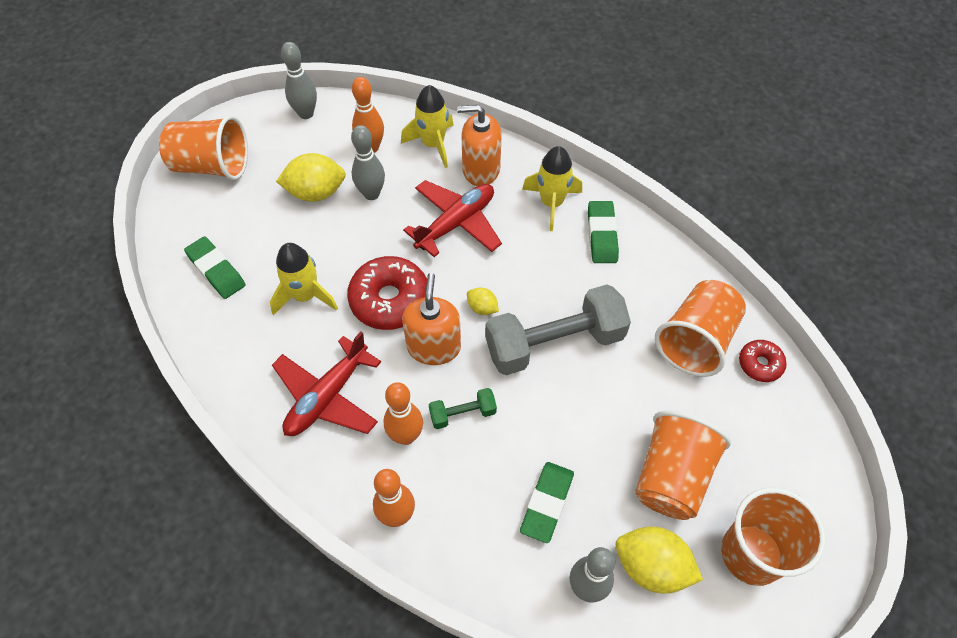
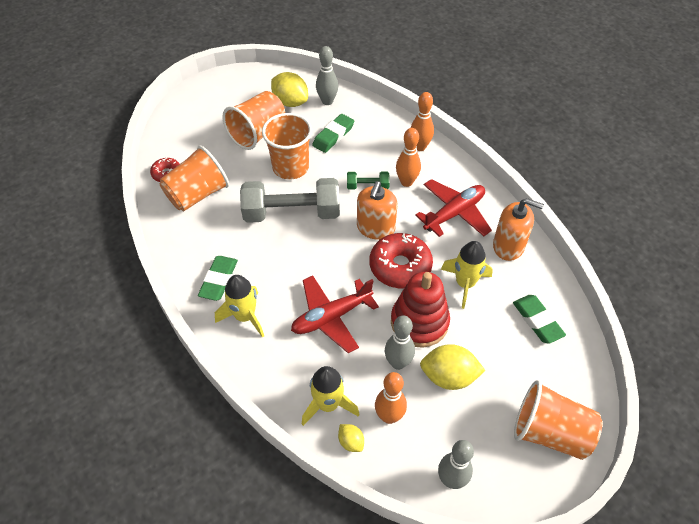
camera: 165 degrees left, 5 degrees down
orange soap dispenser [457,105,501,186] -> orange soap dispenser moved to [493,198,544,261]
yellow lemon [467,288,499,315] -> yellow lemon moved to [338,424,364,452]
orange cup [721,487,826,586] -> orange cup moved to [262,113,312,179]
none -> red stacking toy [391,272,450,348]

